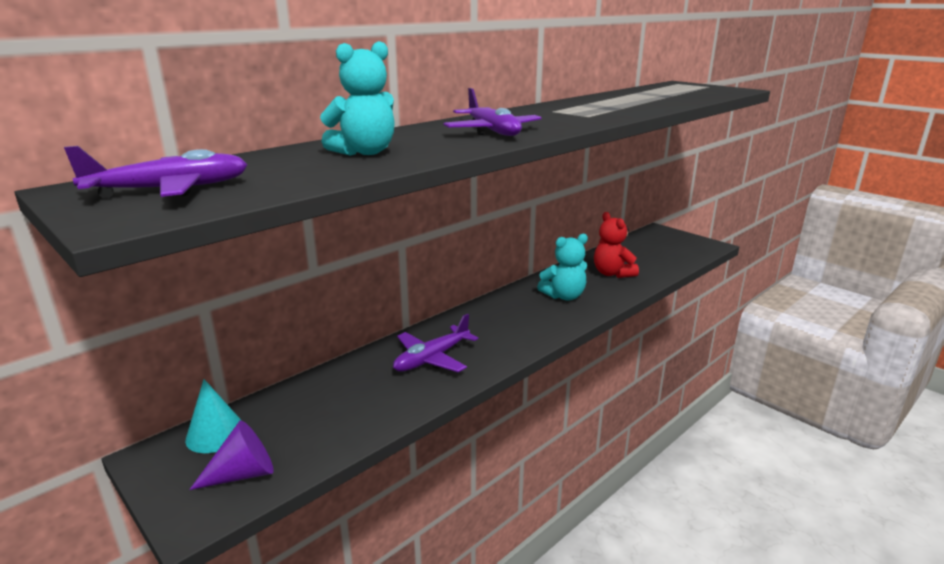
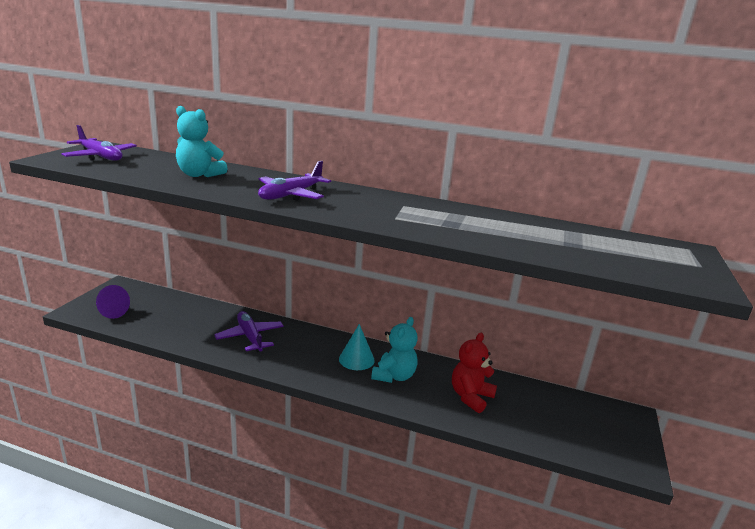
camera: 60 degrees right, 0 degrees up
turquoise cone [185,379,242,453] -> turquoise cone moved to [339,324,375,370]
purple plane [393,314,478,372] -> purple plane turned 45 degrees clockwise [214,311,284,352]
turquoise teddy bear [537,234,588,301] -> turquoise teddy bear turned 105 degrees counterclockwise [371,317,418,383]

